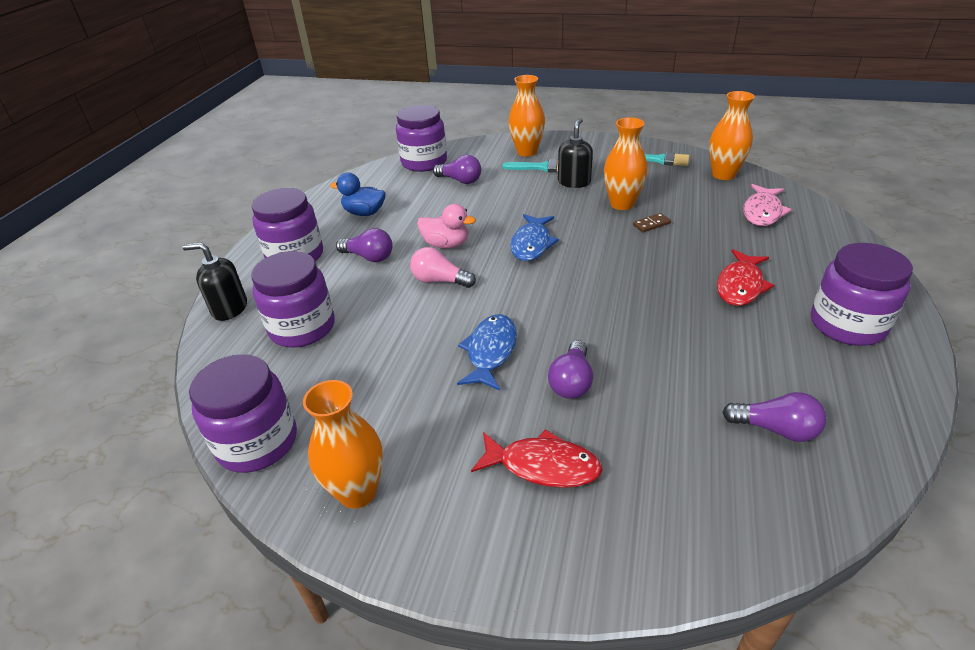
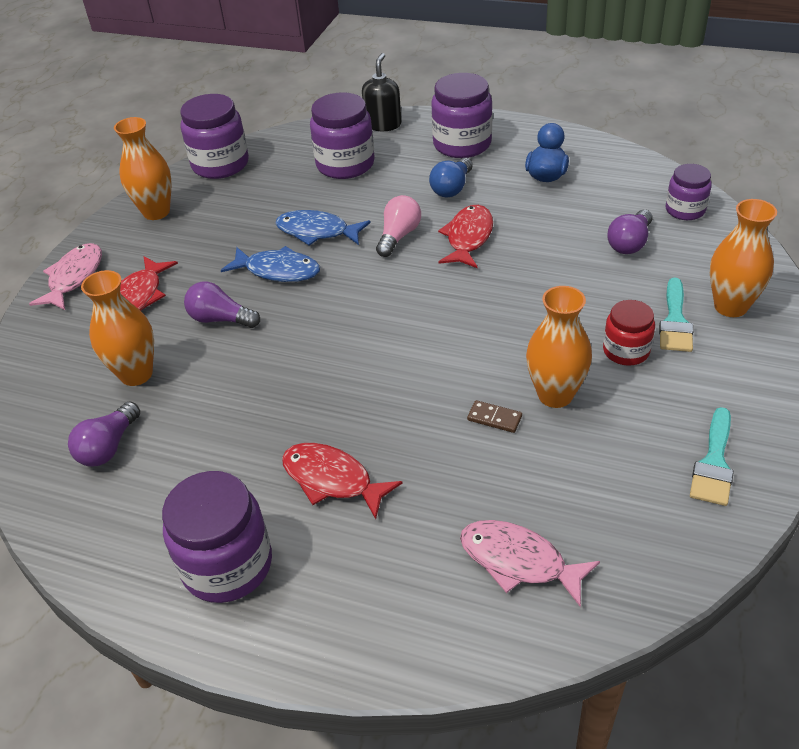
camera: 95 degrees right, 5 degrees up
purple light bulb [336,228,392,262] -> blue light bulb [429,158,473,197]
purple jar [396,105,447,172] -> purple jar [666,164,712,220], size x0.60
pink duck [417,204,476,249] -> red fish [438,205,493,268]
blue fish [511,214,559,261] -> blue fish moved to [275,210,371,246]
black soap dispenser [558,118,593,188] -> red jar [603,300,655,366]
brown domino [633,213,671,232] -> brown domino turned 45 degrees counterclockwise [467,400,522,433]
orange vase [709,91,755,180] -> orange vase moved to [81,270,154,386]
none -> pink fish [29,243,102,310]

